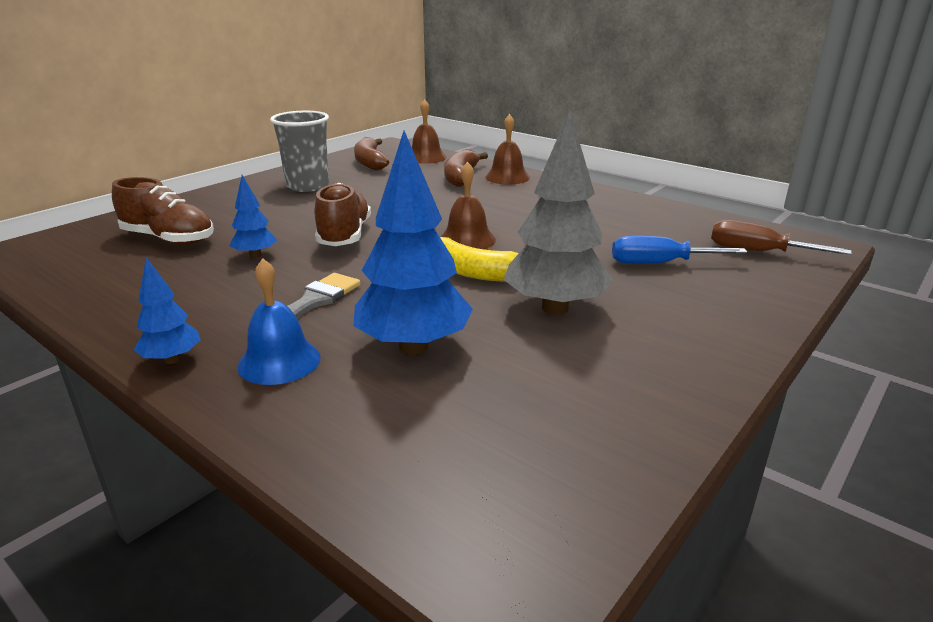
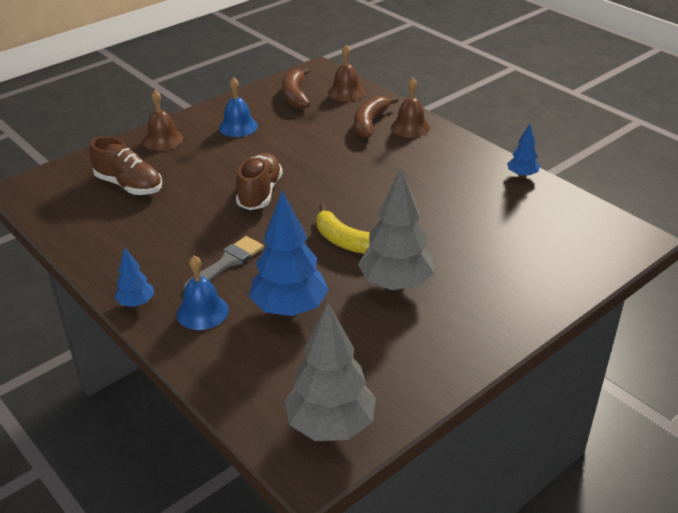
camera: 10 degrees right, 10 degrees up
blue tree [230,175,277,258] -> blue tree moved to [507,124,540,178]
grey cup [270,111,329,192] -> blue bell [219,77,258,137]
brown bell [441,162,496,249] -> brown bell moved to [143,90,183,151]
blue screwdriver [612,236,747,264] -> none
brown screwdriver [711,220,852,255] -> none
none -> grey tree [284,302,376,441]

